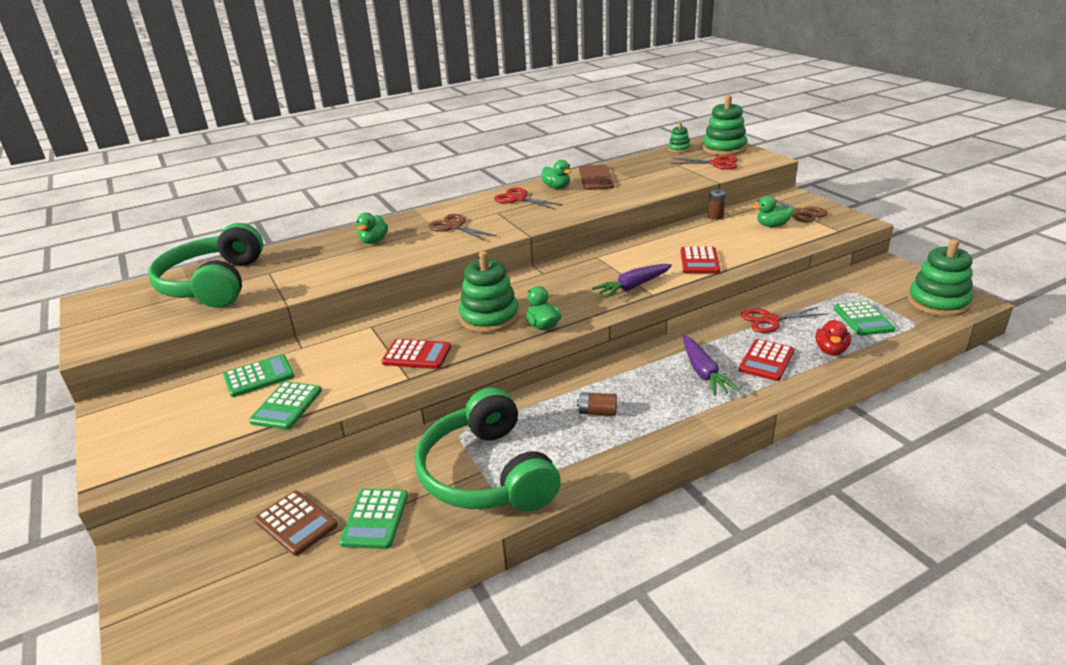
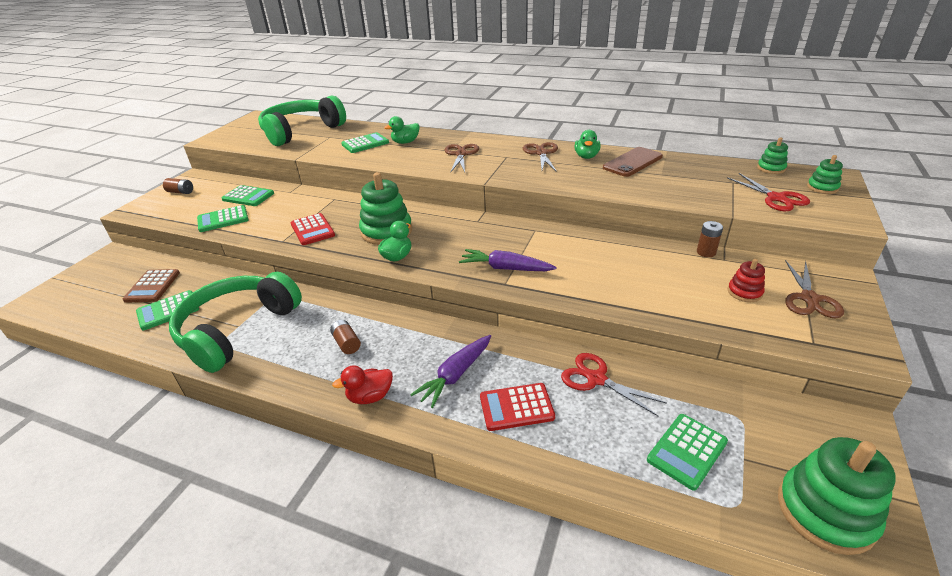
camera: 50 degrees right, 5 degrees up
red scissors [494,188,563,209] -> brown scissors [523,142,558,172]
red calculator [681,247,720,273] -> none
green stacking toy [702,95,747,156] -> green stacking toy [807,155,843,194], size x0.51
green duck [752,196,794,227] -> red stacking toy [728,259,765,302]
red duck [816,320,851,355] -> red duck moved to [332,366,393,404]
none -> brown battery [163,178,193,194]
none -> green calculator [341,132,389,153]

